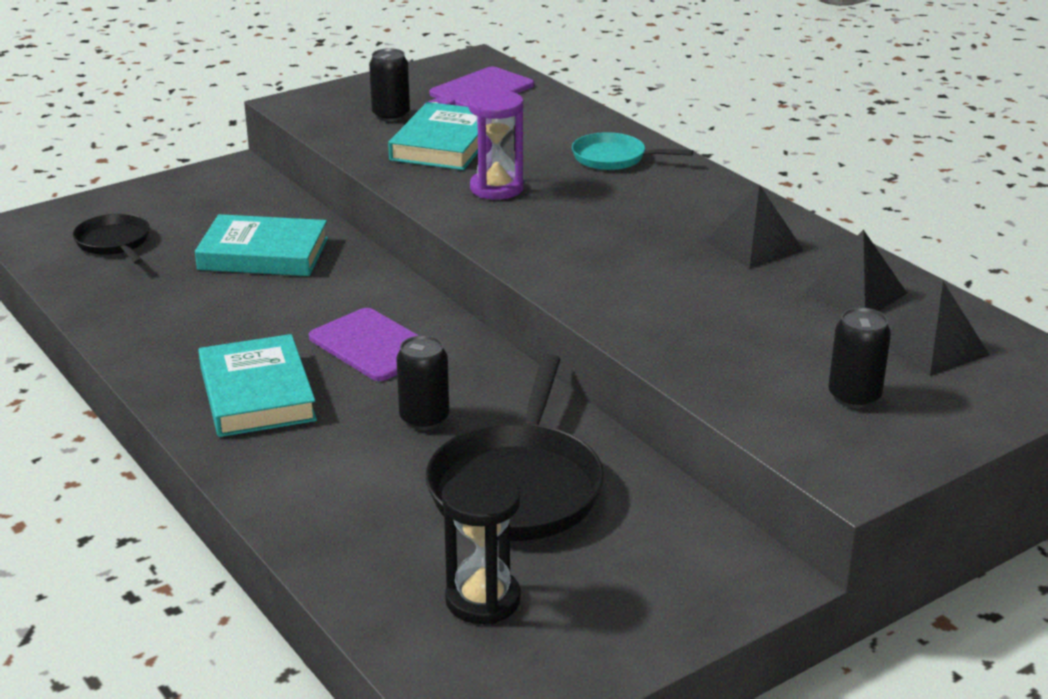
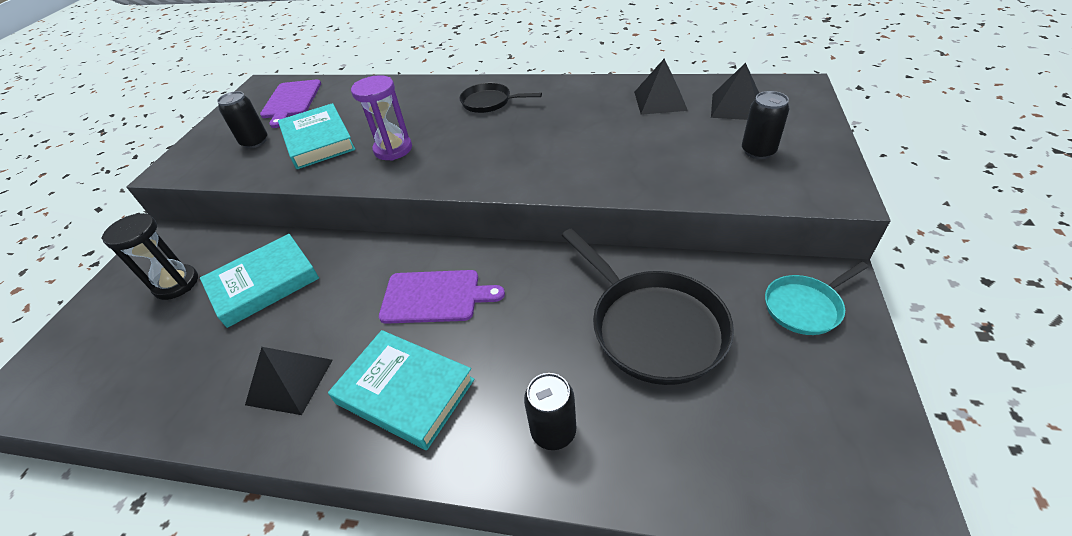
camera: 40 degrees left, 15 degrees up
black pan [73,214,150,264] -> black pan moved to [460,83,542,113]
black can [396,335,449,430] -> black can moved to [524,373,576,450]
black hourglass [442,470,521,624] -> black hourglass moved to [101,213,198,300]
turquoise pan [572,132,693,170] -> turquoise pan moved to [765,262,868,335]
black pyramid [705,184,804,269] -> black pyramid moved to [245,347,333,415]

